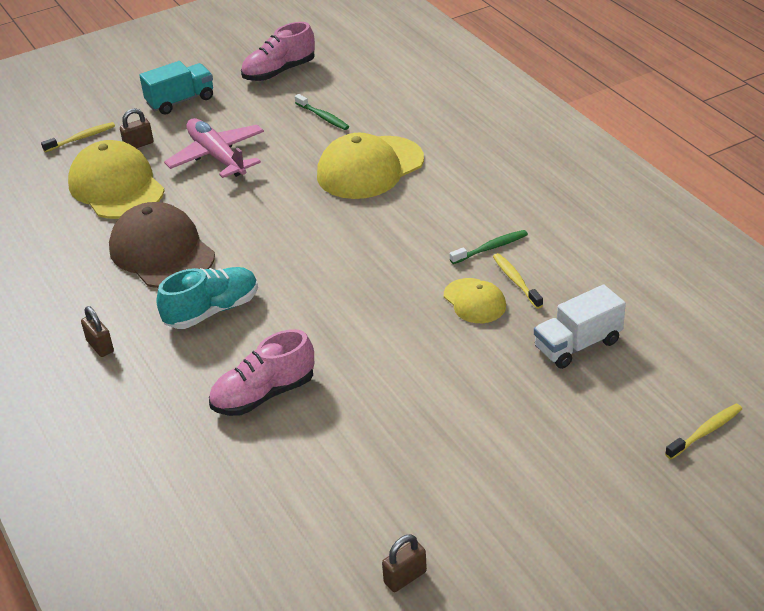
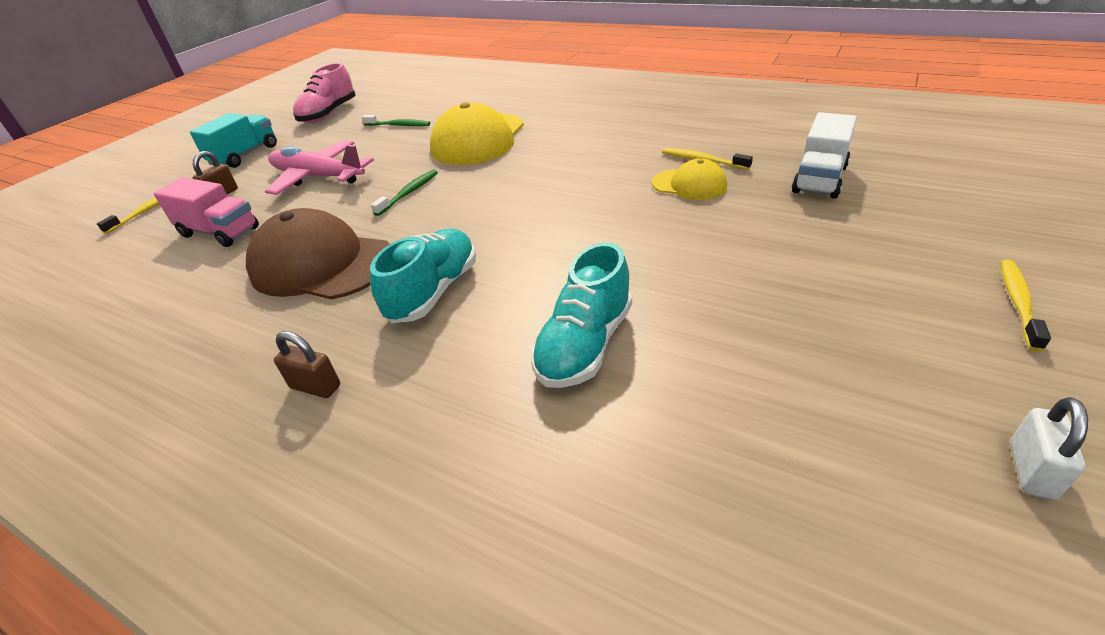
camera: 30 degrees left, 0 degrees up
yellow cap [68,140,165,219] -> pink truck [154,177,259,247]
pink shoe [209,329,314,416] -> turquoise shoe [531,242,632,388]
brown padlock [382,534,427,592] -> white padlock [1010,397,1088,500]
green toothbrush [450,230,528,264] -> green toothbrush moved to [371,169,438,216]
yellow toothbrush [665,404,742,459] -> yellow toothbrush moved to [1001,260,1051,352]

